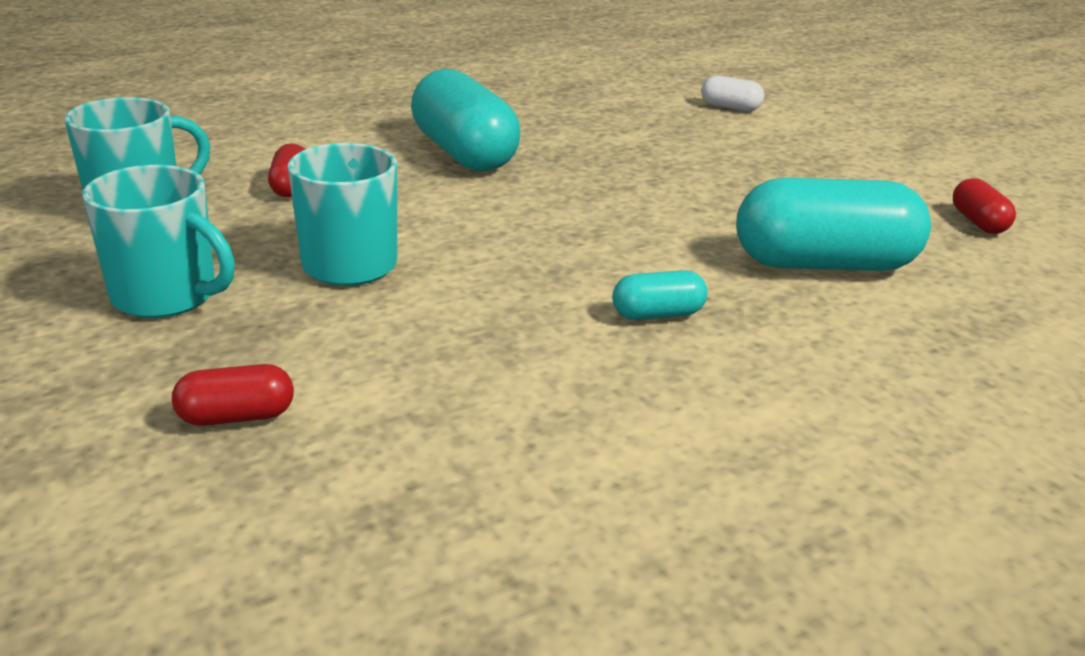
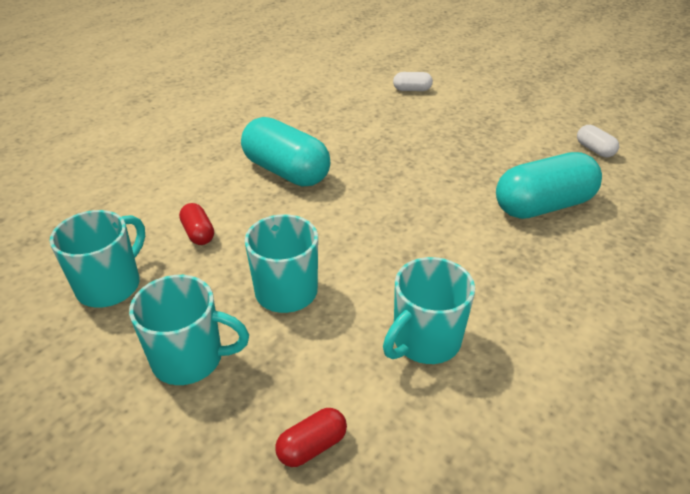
camera: 20 degrees left, 10 degrees up
turquoise capsule [612,270,708,320] -> none
red capsule [953,178,1016,234] -> white capsule [577,125,619,157]
none -> turquoise mug [383,257,475,364]

